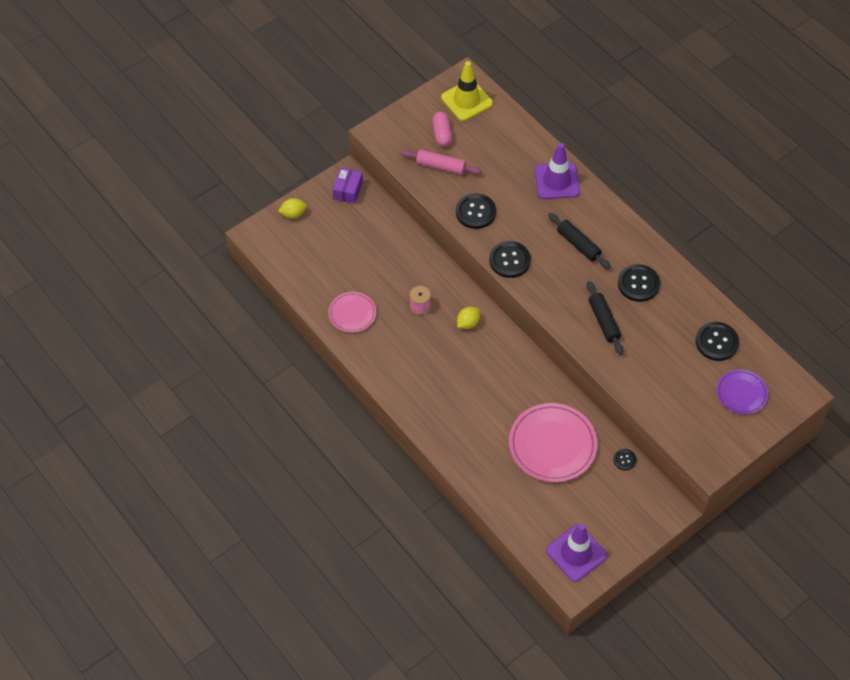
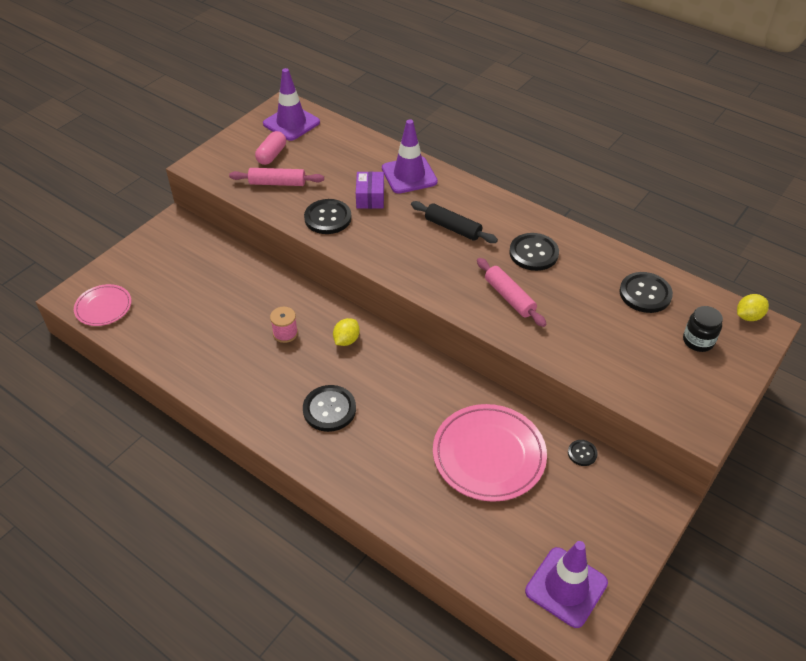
camera: 15 degrees left, 10 degrees down
yellow lemon [278,198,307,218] -> yellow lemon moved to [737,294,769,321]
pink plate [328,292,376,333] -> pink plate moved to [74,284,131,326]
purple box [332,168,363,204] -> purple box moved to [356,172,384,209]
pink capsule [432,112,452,147] -> pink capsule turned 45 degrees clockwise [255,131,286,165]
yellow traffic cone [441,61,493,121] -> purple traffic cone [263,68,320,141]
black button [489,241,531,278] -> black button moved to [303,385,356,432]
black rolling pin [586,281,624,355] -> pink rolling pin [477,258,546,327]
purple plate [717,369,768,415] -> black jar [683,306,723,352]

